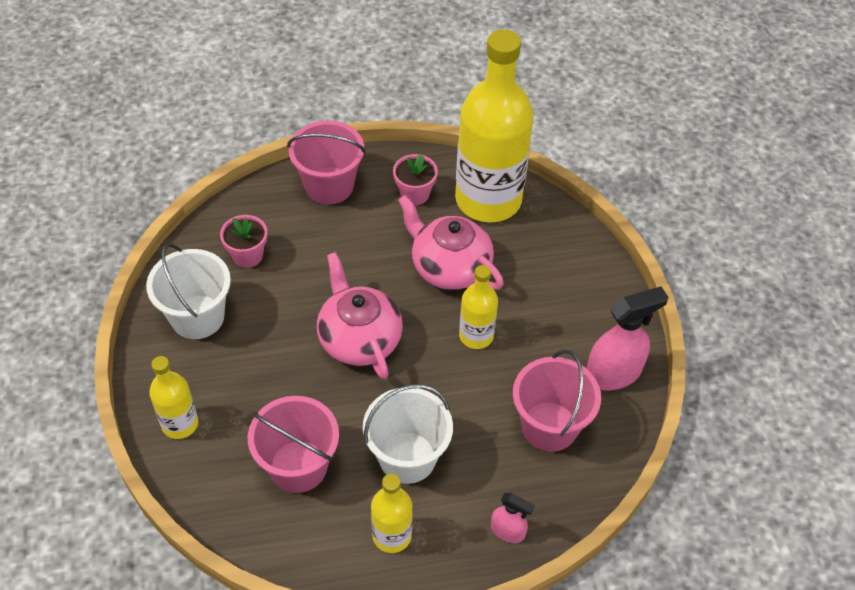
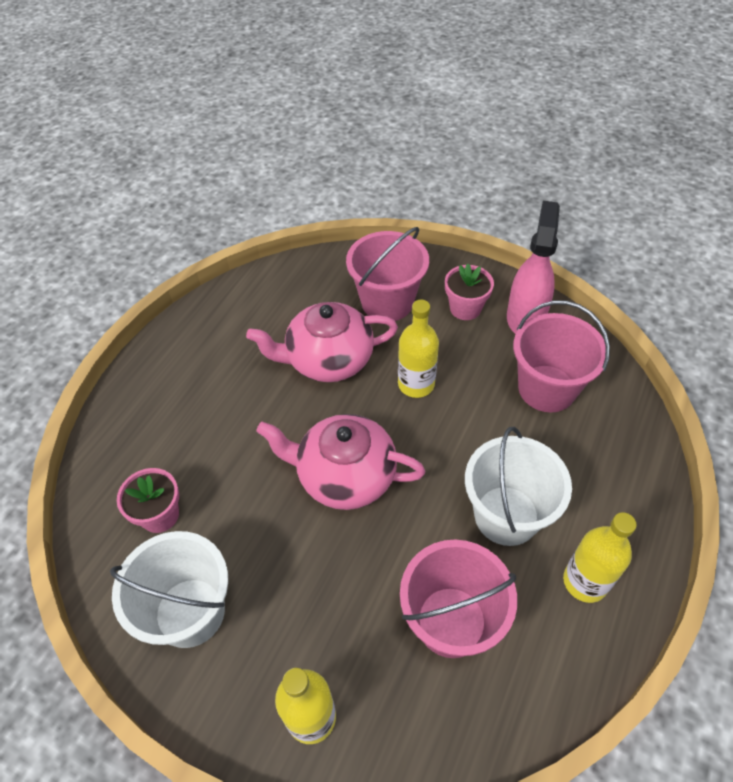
camera: 50 degrees left, 0 degrees up
pink bucket [287,121,366,204] -> pink bucket moved to [346,227,429,321]
pink flower pot [393,154,438,205] -> pink flower pot moved to [445,264,494,320]
yellow bottle [455,29,534,222] -> none
pink spray bottle [491,493,535,543] -> none

